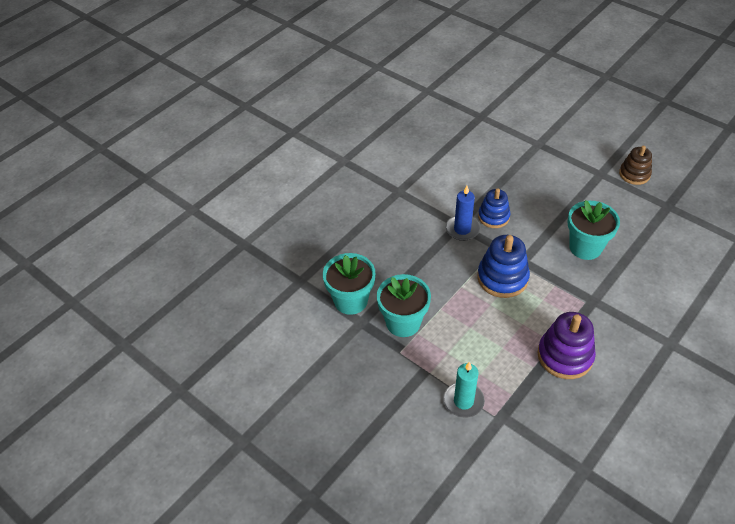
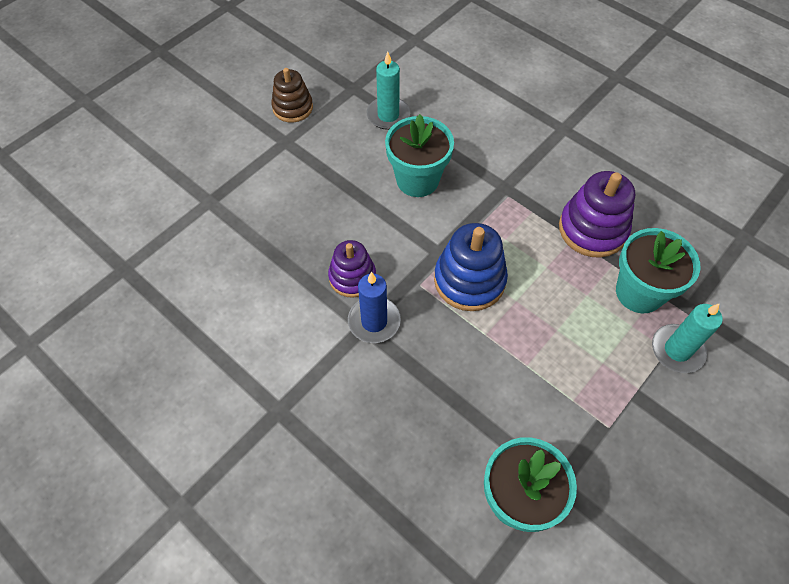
camera: 90 degrees left, 10 degrees up
turquoise flower pot [377,274,431,337] -> turquoise flower pot moved to [616,228,700,313]
blue stacking toy [478,188,510,228] -> purple stacking toy [328,240,376,298]
none -> turquoise candle [367,52,410,130]

